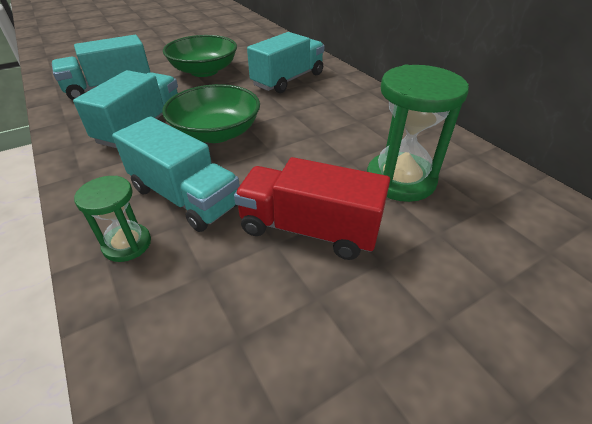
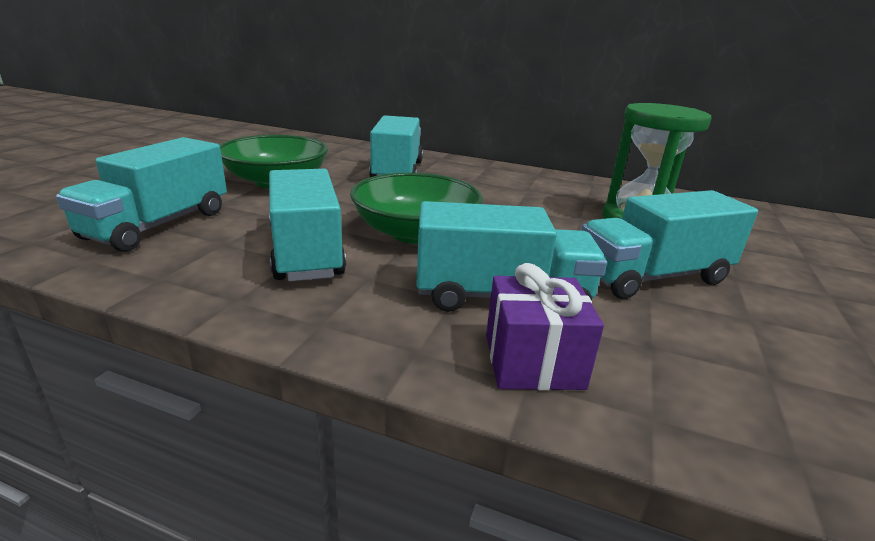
camera: 40 degrees left, 15 degrees down
green hourglass [74,176,151,262] -> purple gift [486,263,604,390]
red truck [234,157,390,260] -> turquoise truck [581,190,758,299]

